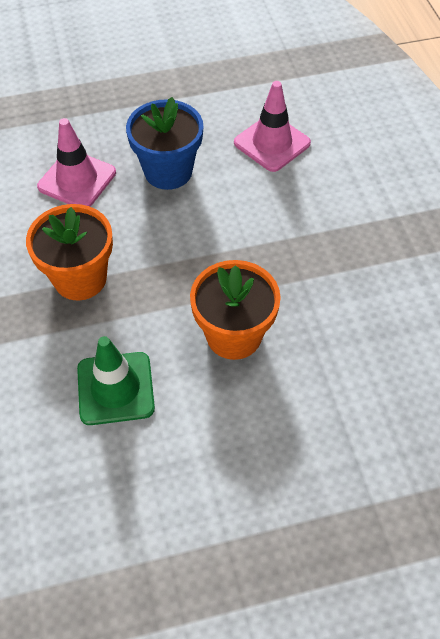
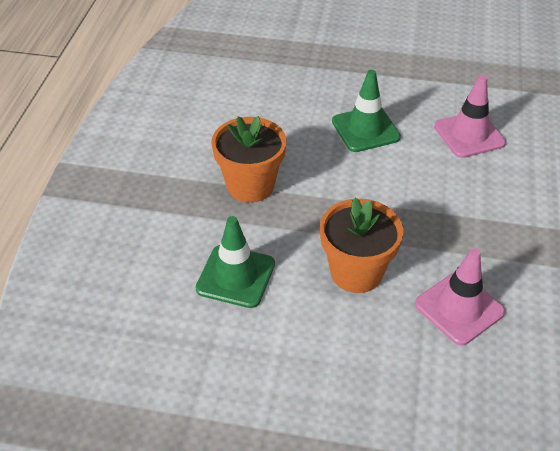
camera: 25 degrees right, 10 degrees down
pink traffic cone [37,118,116,207] -> pink traffic cone moved to [415,248,505,346]
blue flower pot [126,97,203,190] -> green traffic cone [332,70,401,152]

